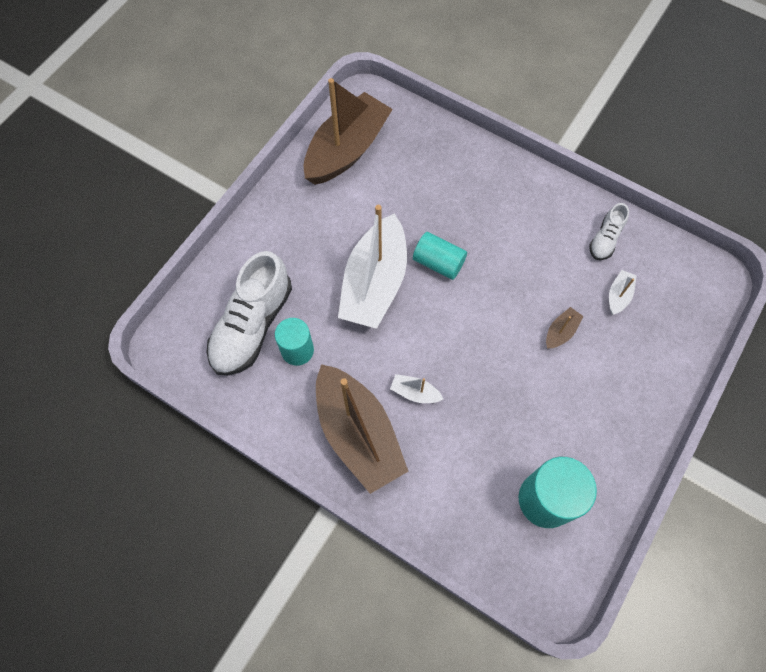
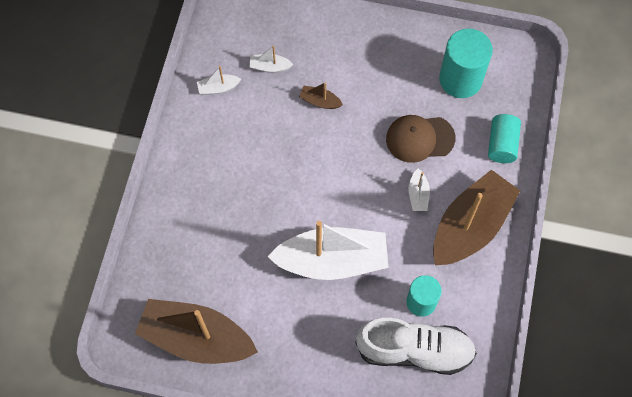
camera: 110 degrees left, 0 degrees up
turquoise cylinder [413,232,467,280] -> turquoise cylinder moved to [488,114,521,163]
white shoe [589,203,629,260] -> white boat [197,66,241,95]
none -> brown cap [386,115,456,163]

